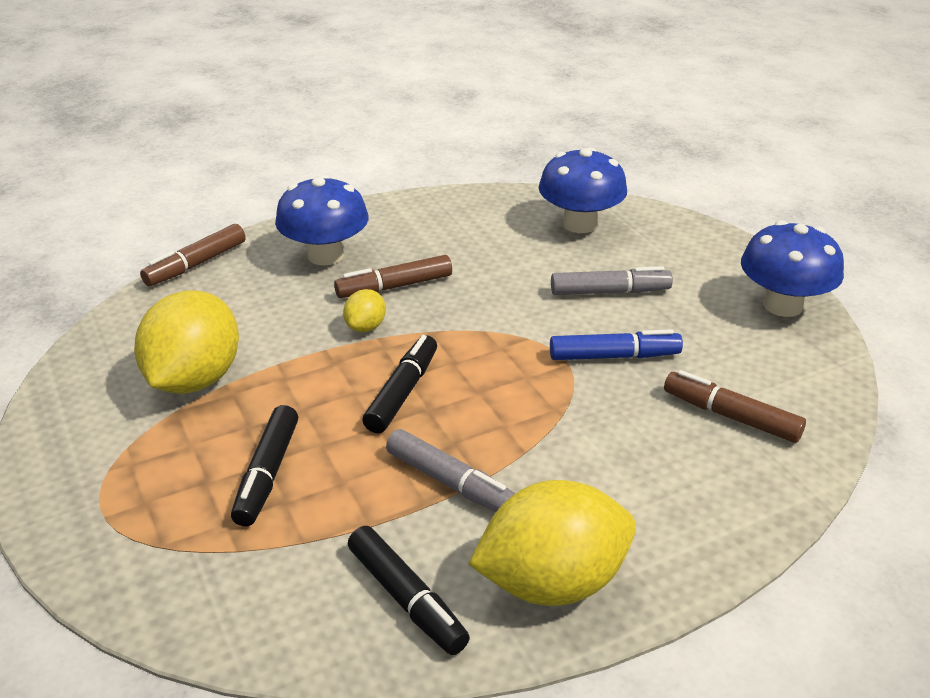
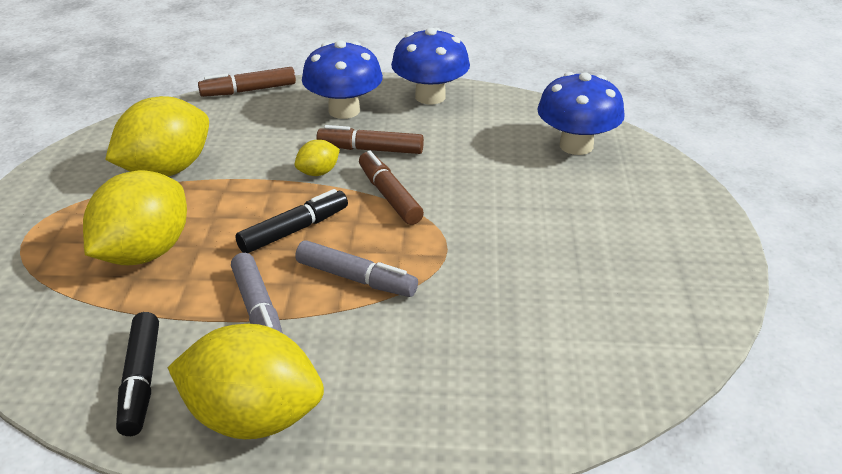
camera: 30 degrees right, 0 degrees up
black marker [231,405,298,527] -> yellow lemon [83,170,187,265]
blue marker [550,329,683,360] -> none
grey marker [551,266,673,295] -> grey marker moved to [295,240,418,297]
brown marker [664,370,806,443] -> brown marker moved to [359,151,424,225]
blue mushroom [741,221,844,317] -> blue mushroom moved to [391,28,470,104]

